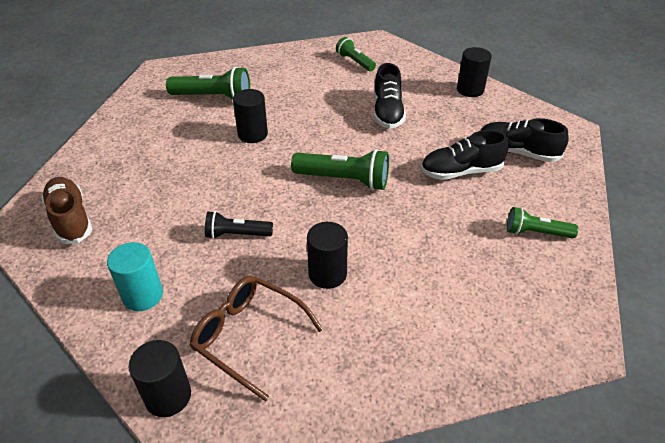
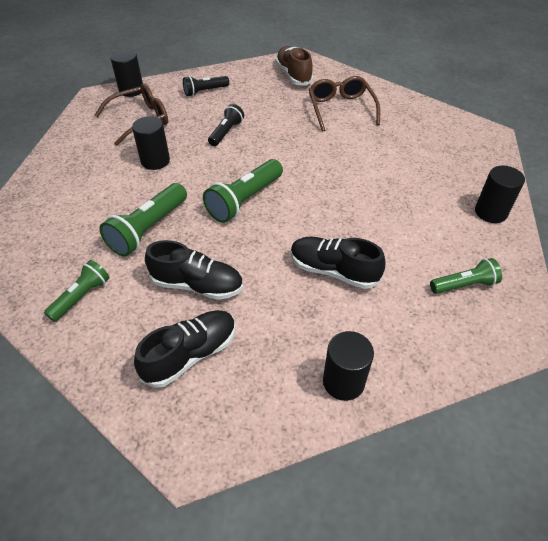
camera: 115 degrees right, 5 degrees up
brown shoe [41,177,93,244] -> brown shoe turned 105 degrees counterclockwise [275,46,313,86]
turquoise cylinder [107,242,163,311] -> black flashlight [183,76,229,96]
green flashlight [166,67,250,99] -> green flashlight moved to [100,183,187,257]
black cylinder [233,89,268,143] -> black cylinder moved to [475,166,525,223]
black shoe [421,130,509,180] -> black shoe turned 90 degrees clockwise [145,240,243,300]
none -> brown glasses [309,76,380,132]

